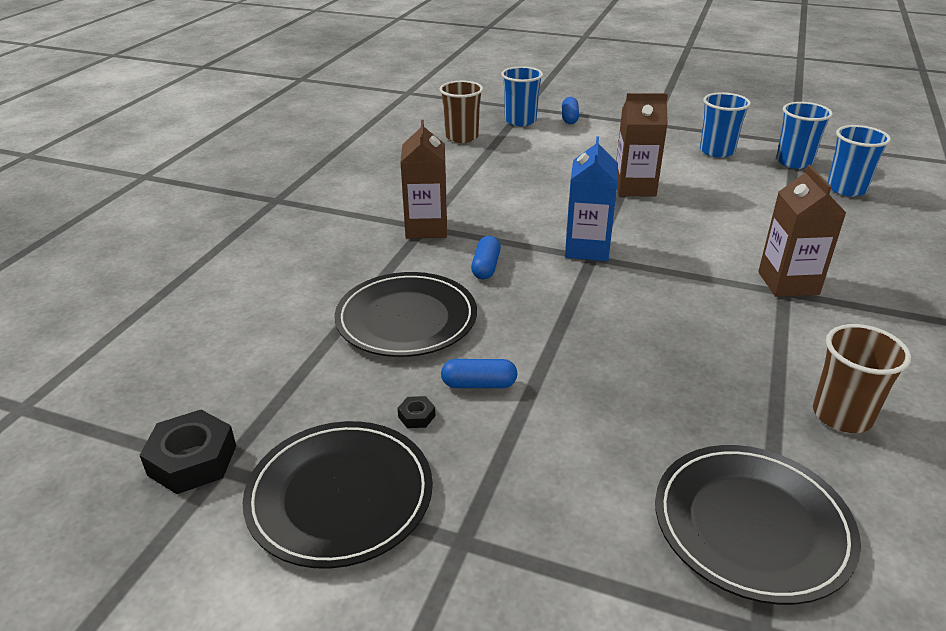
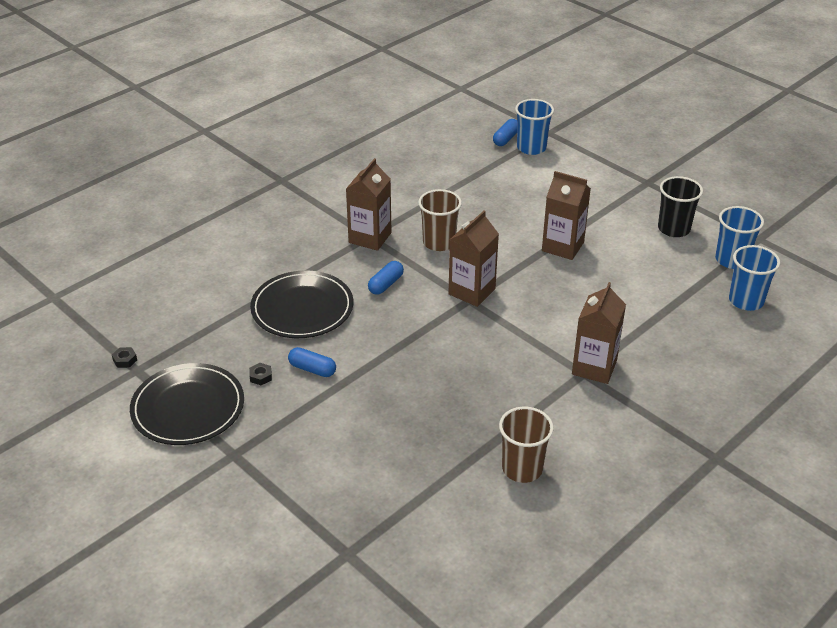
camera: 25 degrees right, 5 degrees up
black nut [139,410,236,494] -> black nut [112,347,137,368], size x0.46
brown cup [439,80,483,143] -> brown cup moved to [418,189,462,251]
blue capsule [562,97,579,124] -> blue capsule moved to [493,119,517,146]
blue carton [565,136,618,261] -> brown carton [449,211,499,307]
black plate [655,445,861,605] -> none
blue cup [700,92,751,158] -> black cup [658,176,703,237]

